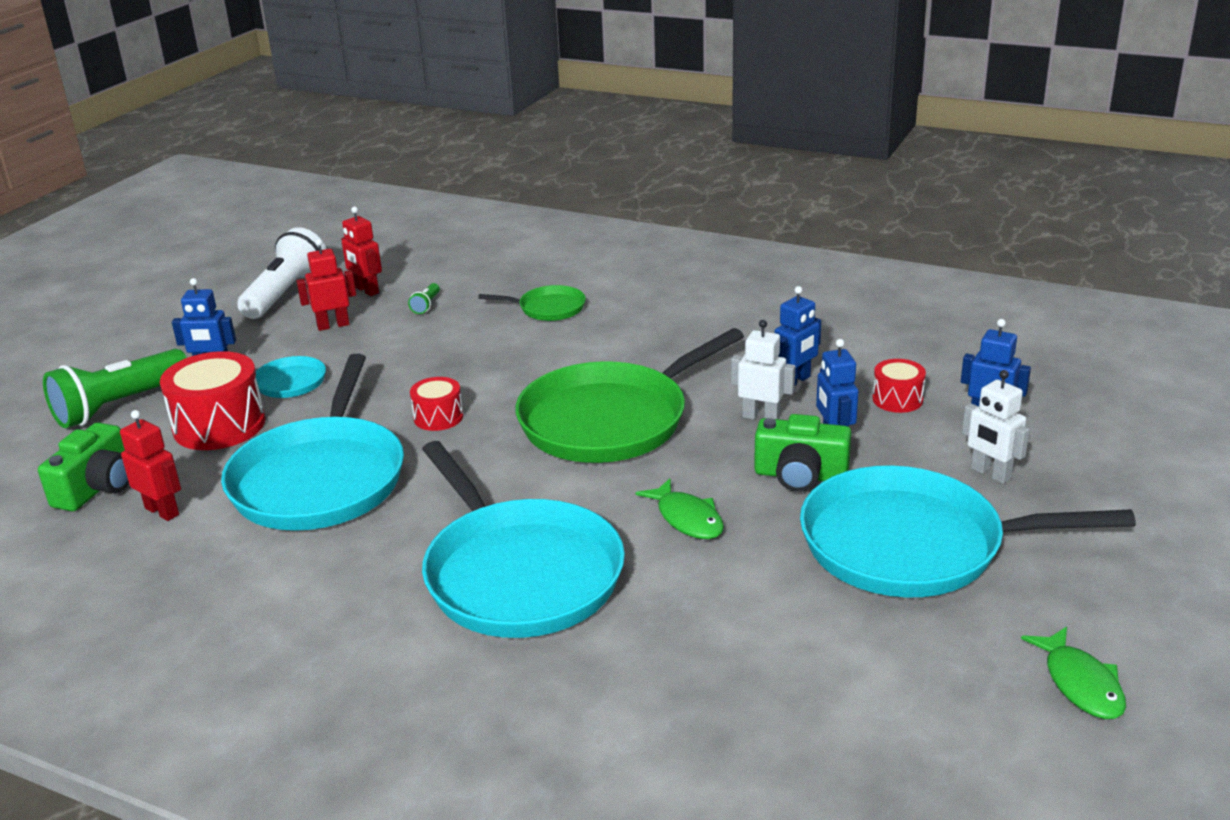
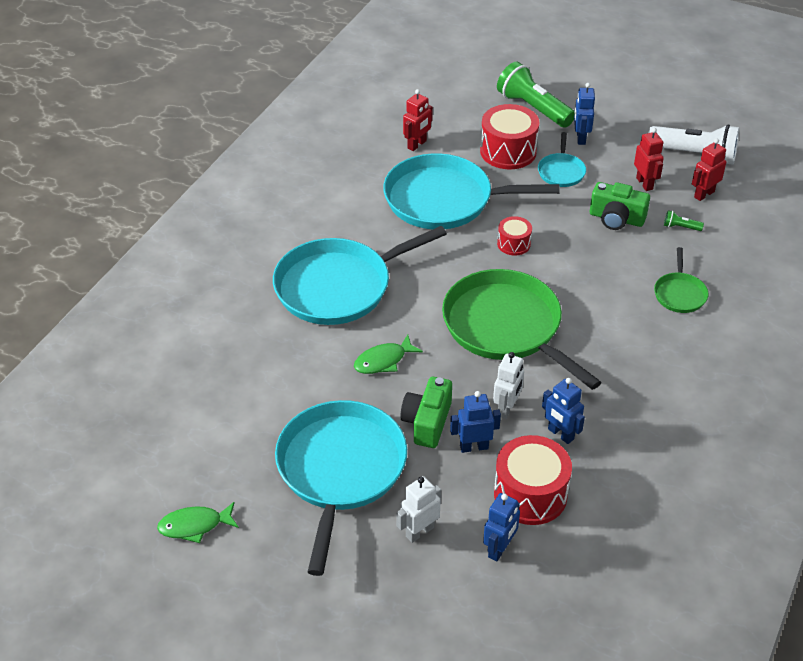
camera: 90 degrees right, 15 degrees up
green camera [38,422,129,511] -> green camera moved to [590,182,650,230]
red drum [872,359,926,413] -> red drum [494,435,572,525], size x1.83

